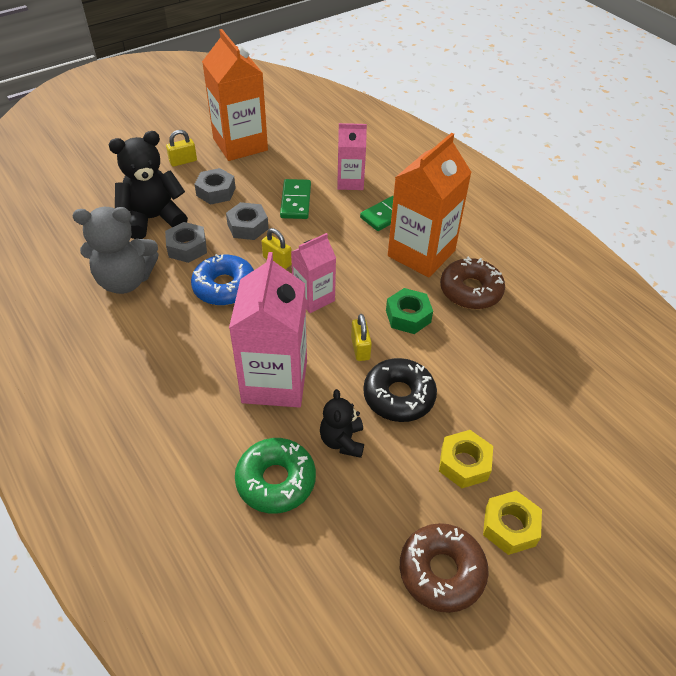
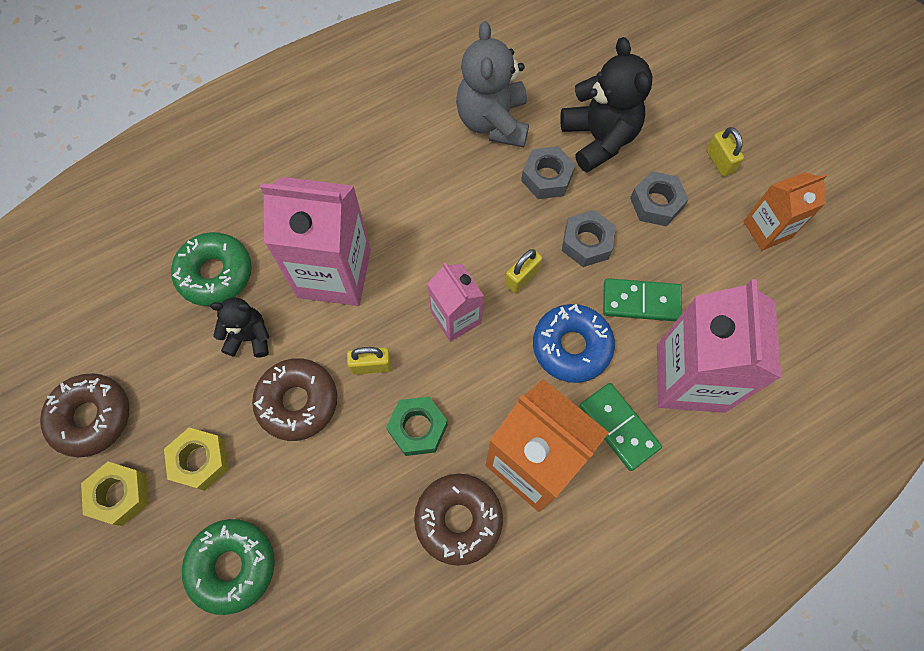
camera: 95 degrees right, 20 degrees up
blue donut [191,254,254,306] -> blue donut moved to [533,304,615,383]
orange carton [202,29,268,161] -> orange carton [743,172,827,250], size x0.58
pink carton [337,123,367,190] -> pink carton [657,279,781,413], size x1.73
black donut [363,358,437,422] -> brown donut [252,358,337,441]
none -> green donut [182,519,275,615]

